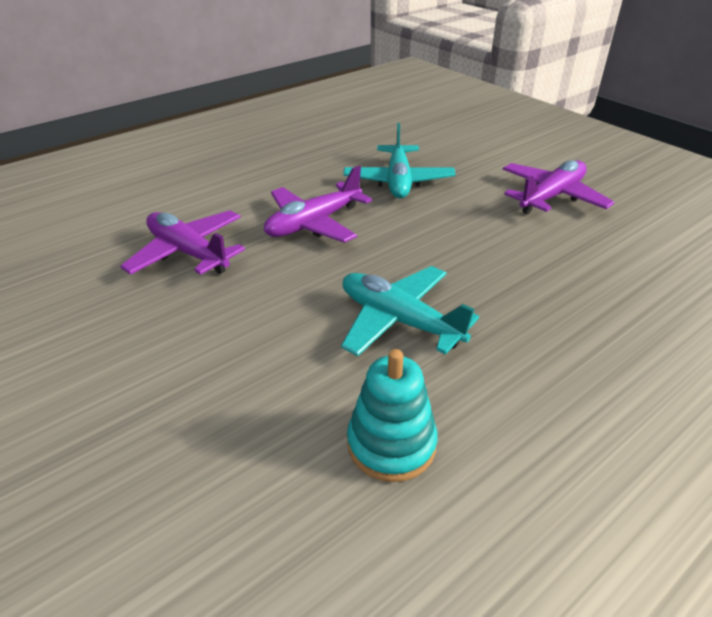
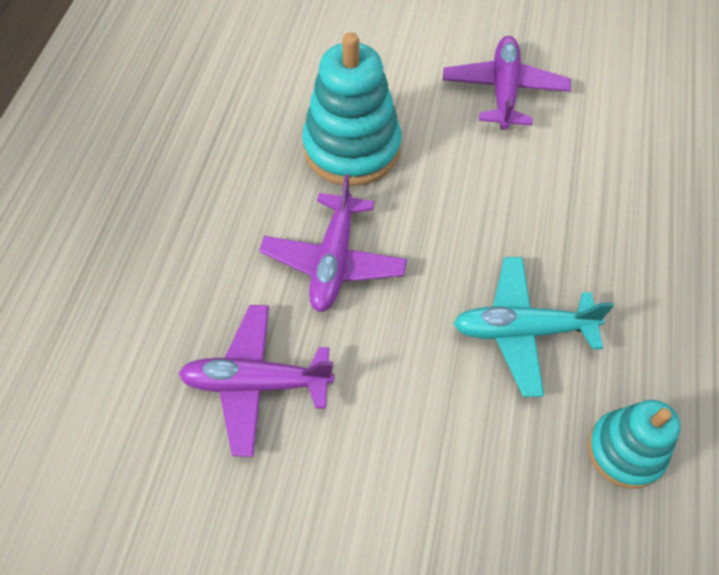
camera: 40 degrees left, 20 degrees up
turquoise plane [343,123,456,198] -> turquoise stacking toy [302,32,401,186]

